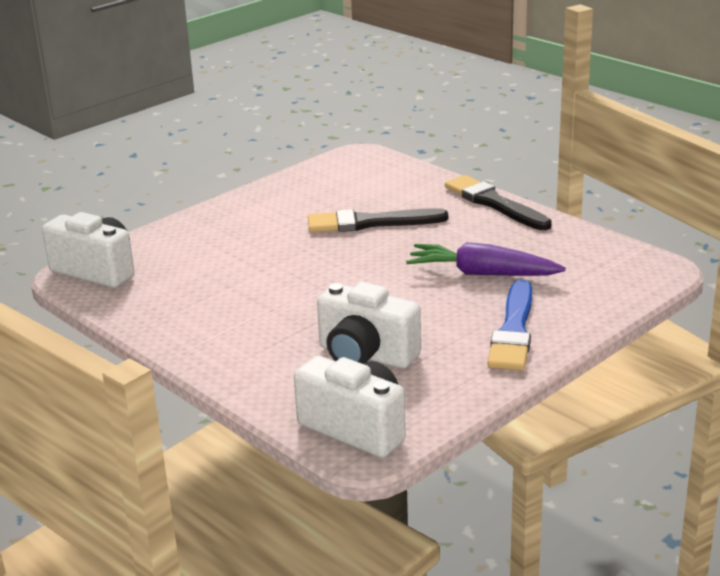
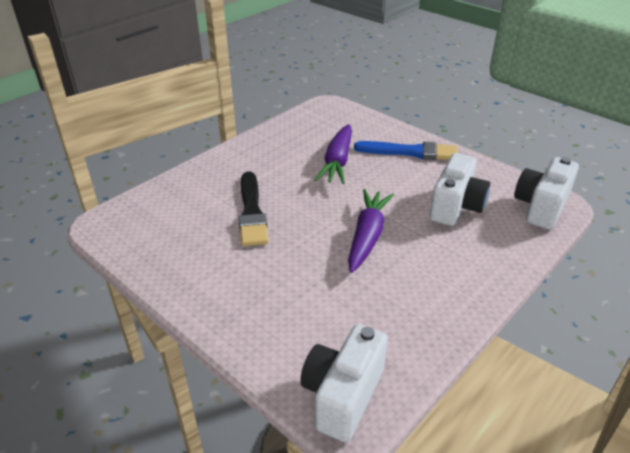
camera: 95 degrees left, 10 degrees up
black brush [445,175,552,230] -> none
none -> purple carrot [348,189,394,273]

